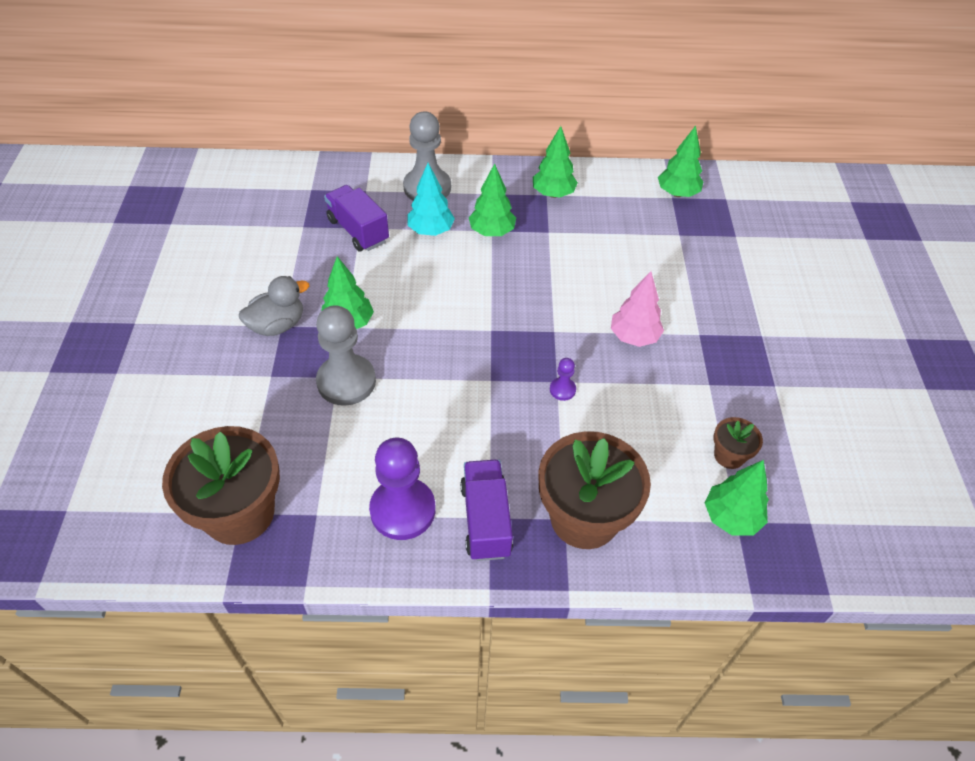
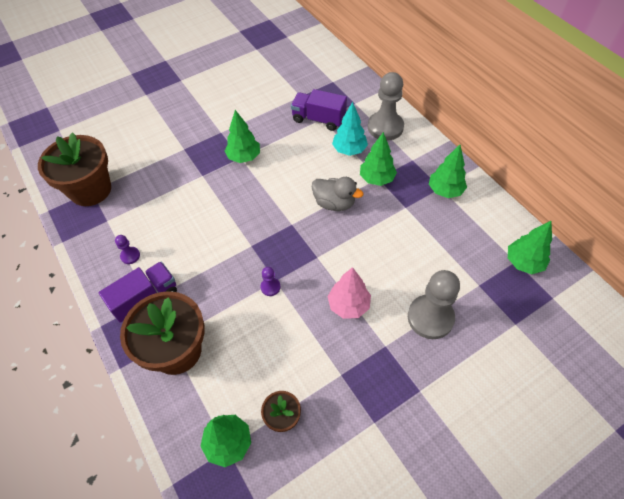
camera: 60 degrees right, 5 degrees up
grey duck [239,276,309,336] -> grey duck moved to [312,177,363,211]
grey pawn [316,305,376,406] -> grey pawn moved to [408,270,460,339]
purple truck [324,185,389,251] -> purple truck turned 90 degrees counterclockwise [291,89,347,131]
purple pawn [369,438,436,540] -> purple pawn [115,235,140,264], size x0.45

